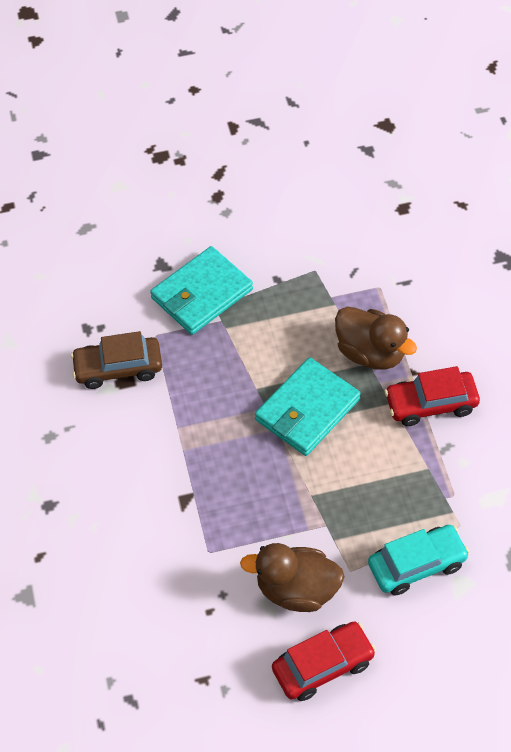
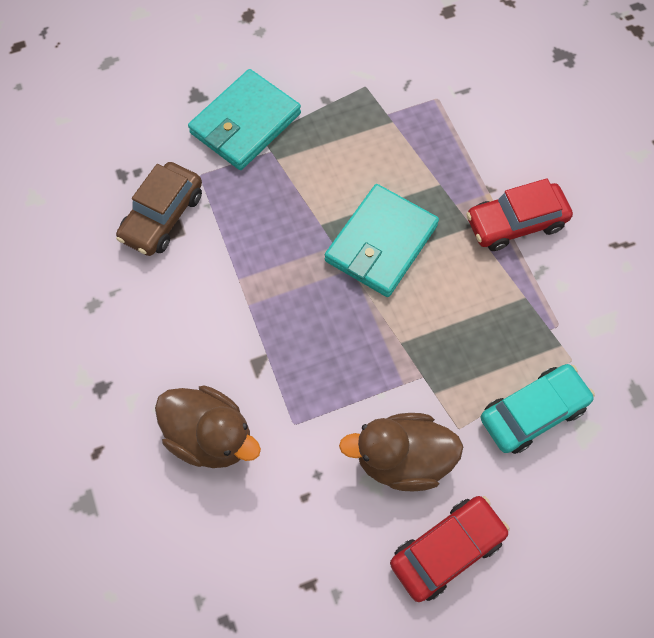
camera: 10 degrees left, 10 degrees up
brown car [71,331,162,389] -> brown car turned 45 degrees counterclockwise [116,162,202,256]
brown duck [335,307,417,370] -> brown duck moved to [155,385,261,468]

